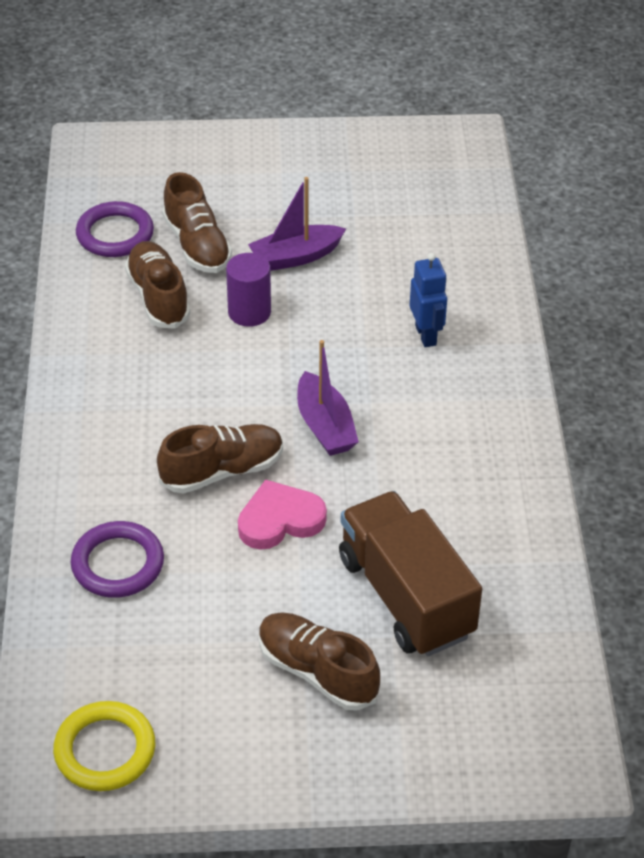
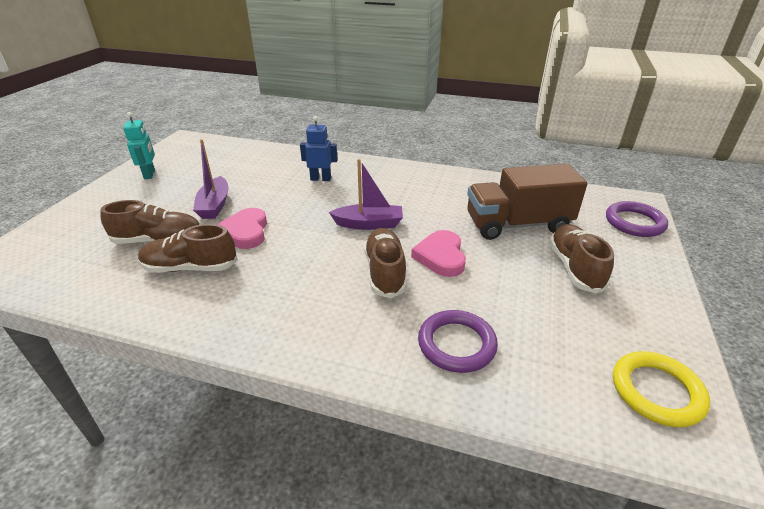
camera: 70 degrees left, 10 degrees down
purple ring [76,201,154,257] -> purple ring moved to [606,201,668,237]
purple cylinder [226,253,271,327] -> pink heart [217,208,267,249]
brown shoe [259,613,380,711] -> brown shoe turned 120 degrees clockwise [549,224,614,294]
none -> turquoise robot [123,112,155,179]

